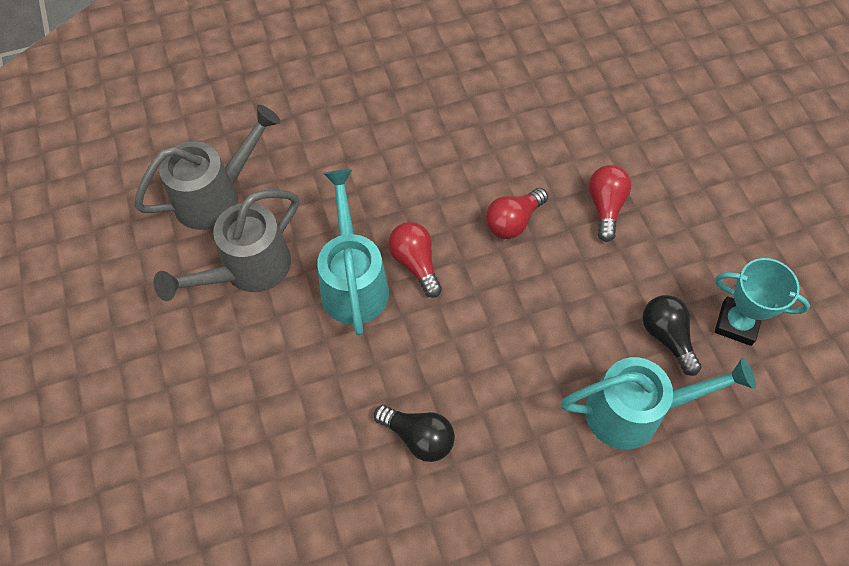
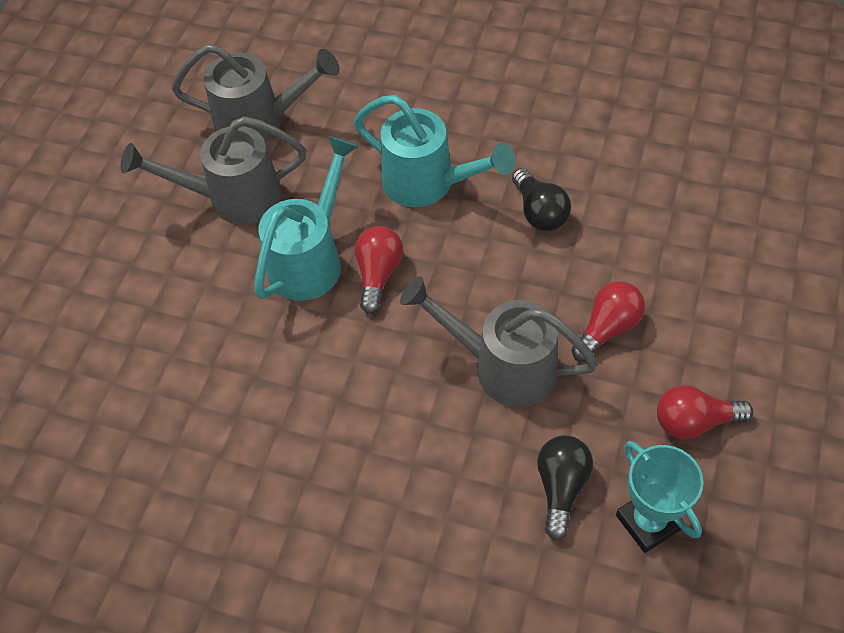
camera: 40 degrees right, 5 degrees down
black light bulb [374,405,455,462] -> black light bulb moved to [512,168,571,231]
red light bulb [485,188,548,239] -> red light bulb moved to [657,385,753,439]
turquoise watering can [561,357,756,449] -> turquoise watering can moved to [354,95,515,207]
none -> grey watering can [400,276,598,407]

